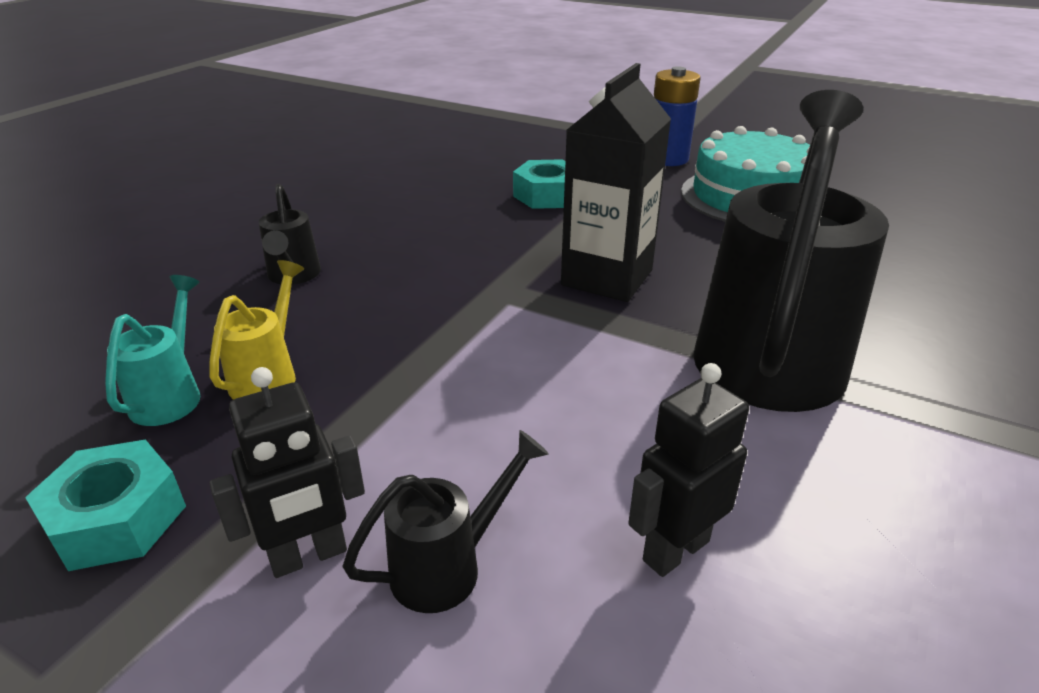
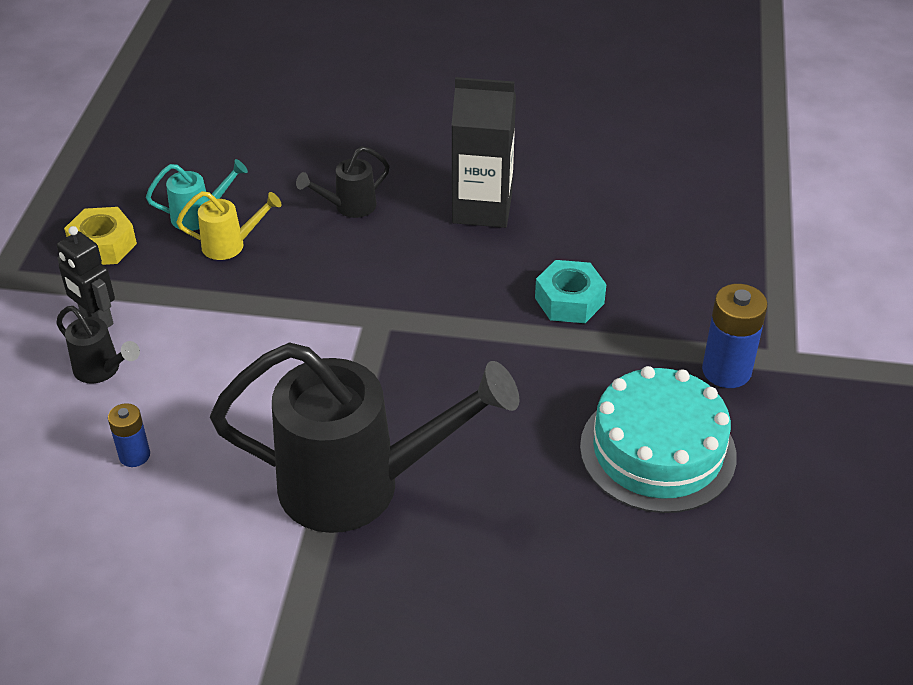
camera: 70 degrees right, 10 degrees up
turquoise nut [25,439,186,571] -> yellow nut [64,207,137,265]
black carton [561,63,671,302] -> black carton moved to [451,77,516,228]
black robot [628,363,749,577] -> blue battery [108,403,150,467]

